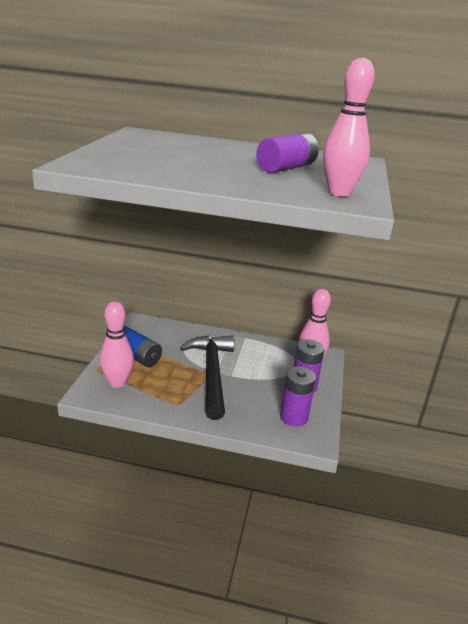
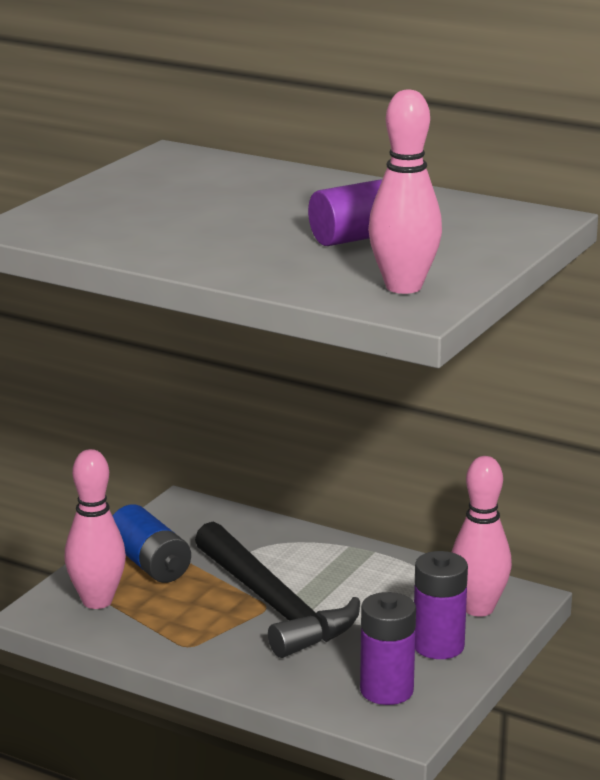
camera: 20 degrees right, 5 degrees down
black hammer [180,335,235,420] -> black hammer turned 135 degrees clockwise [195,522,360,658]

